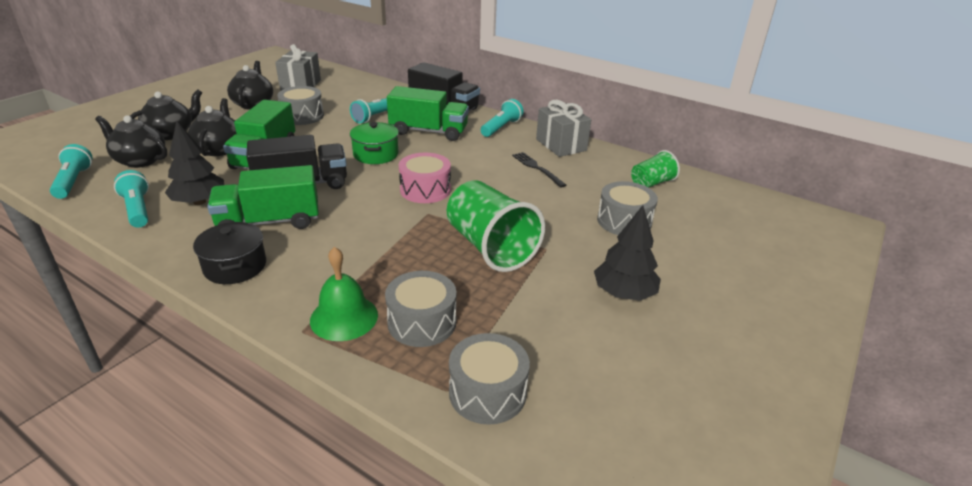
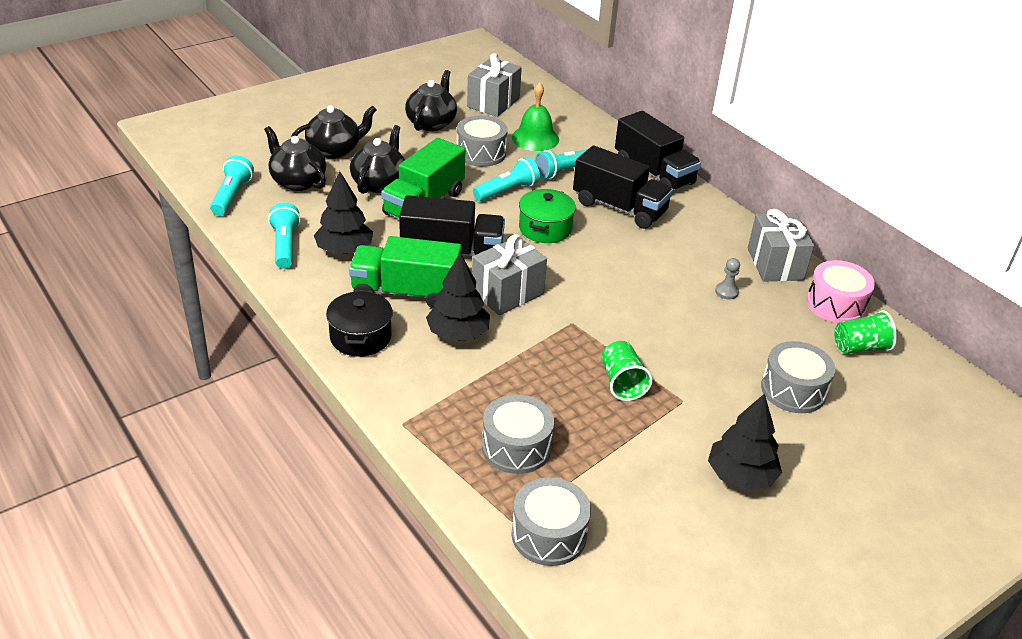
camera: 20 degrees right, 5 degrees up
green bell [310,247,378,341] -> green bell moved to [512,82,559,151]
green truck [387,86,469,141] -> black truck [573,145,673,229]
pink drum [399,152,451,203] -> pink drum moved to [806,260,875,323]
green cup [447,180,545,272] -> green cup [602,341,653,401], size x0.54
turquoise flashlight [481,99,524,137] -> turquoise flashlight moved to [473,157,540,201]
black fork [512,152,566,188] -> grey pawn [715,258,740,300]
none -> black tree [426,252,490,341]
none -> grey gift [472,234,547,315]

